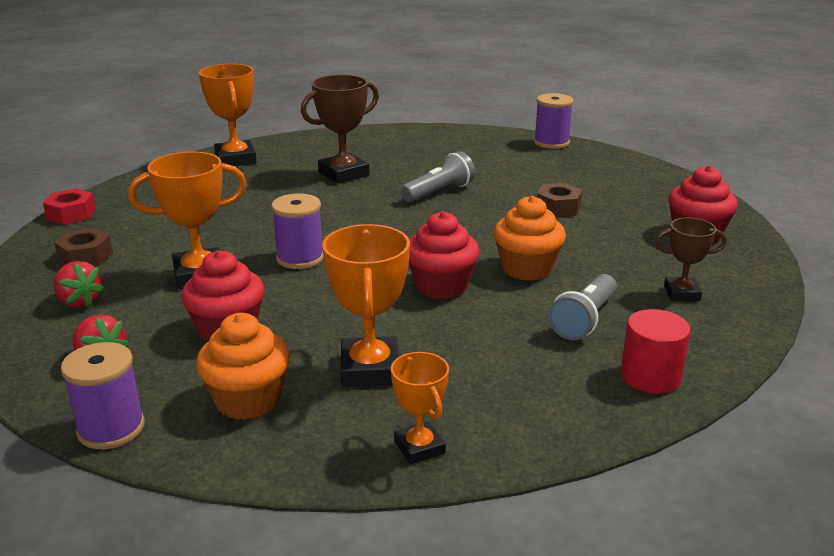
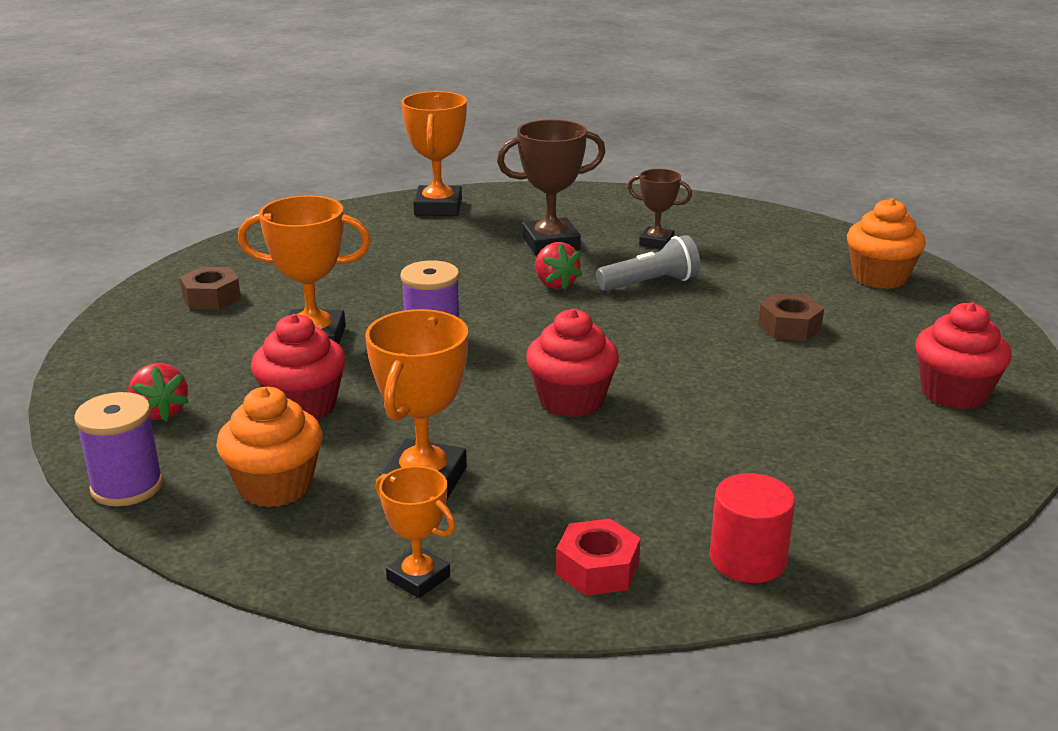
camera: 20 degrees right, 0 degrees up
red nut [43,188,96,225] -> red nut moved to [556,519,641,596]
red strawberry [53,261,105,308] -> red strawberry moved to [535,242,582,290]
orange trophy [391,352,449,464] -> orange trophy turned 45 degrees counterclockwise [376,466,455,598]
orange cupcake [493,196,566,281] -> orange cupcake moved to [847,198,926,289]
purple spool [534,93,574,149] -> none
grey flashlight [549,274,617,340] -> none
brown trophy [655,217,727,301] -> brown trophy moved to [628,169,692,249]

